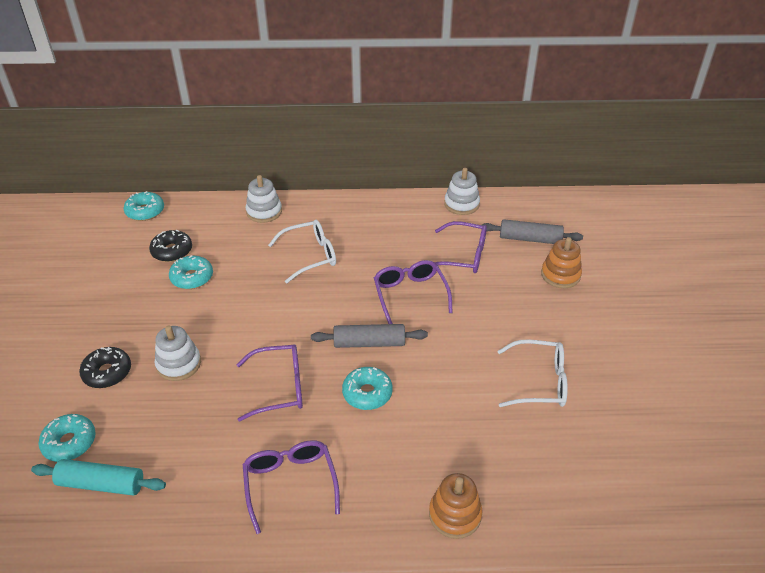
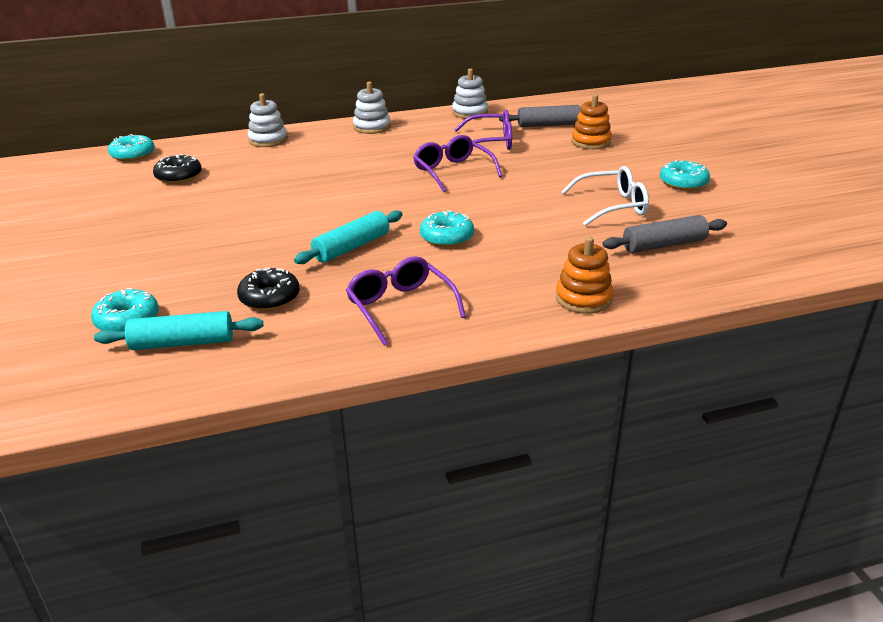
camera: 15 degrees left, 10 degrees down
black donut [79,347,131,388] -> black donut moved to [237,268,300,311]
white stacking toy [155,326,201,381] -> white stacking toy moved to [353,82,391,134]
turquoise donut [169,255,213,289] -> turquoise donut moved to [660,160,710,191]
purple glasses [236,344,303,422] -> turquoise rolling pin [294,210,403,264]
white glasses [268,220,336,283] -> none
grey rolling pin [311,324,428,348] -> grey rolling pin moved to [603,215,727,253]

